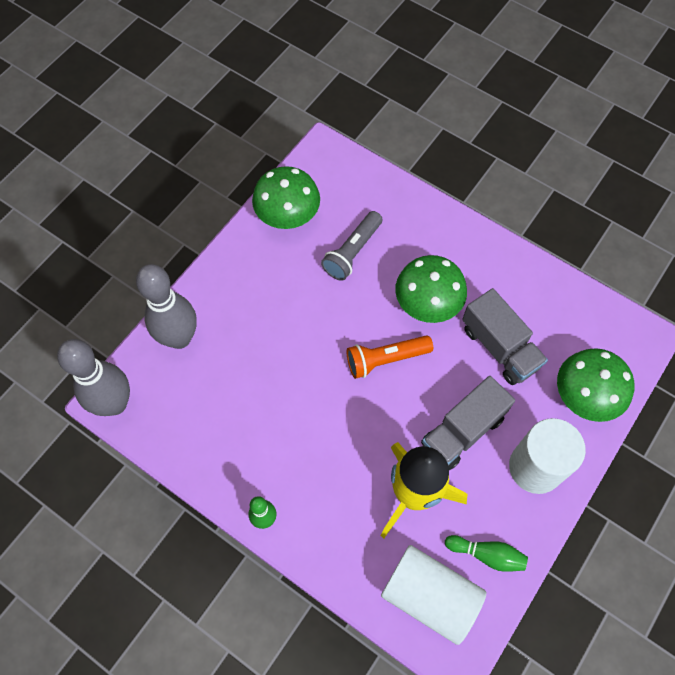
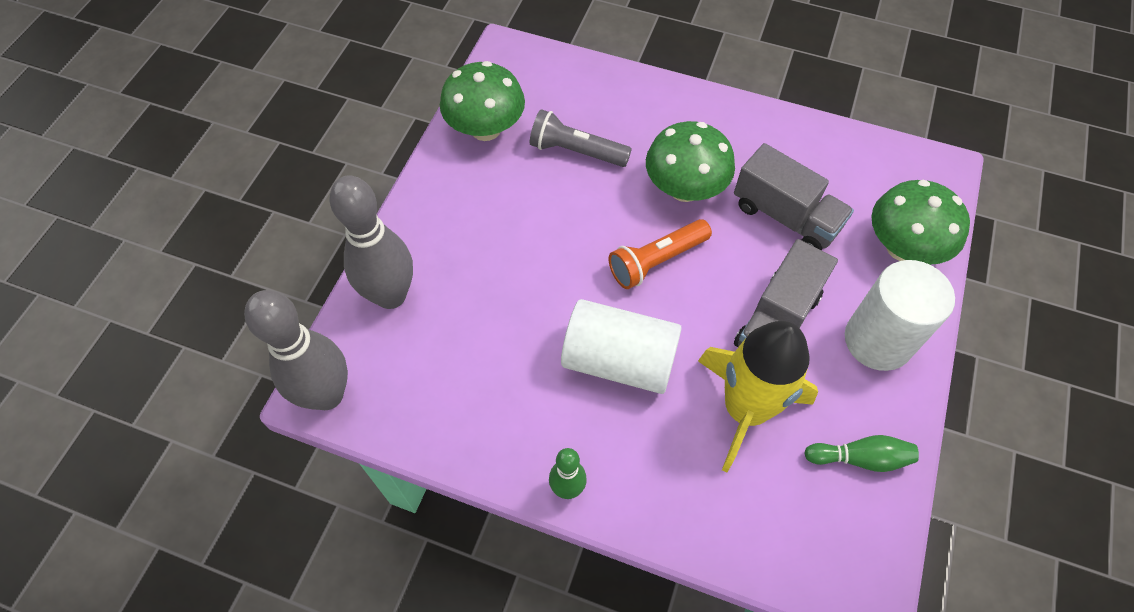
camera: 15 degrees left, 5 degrees down
grey flashlight [321,211,382,281] -> grey flashlight turned 90 degrees clockwise [530,109,632,167]
white cylinder [381,545,487,645] -> white cylinder moved to [561,299,682,394]

